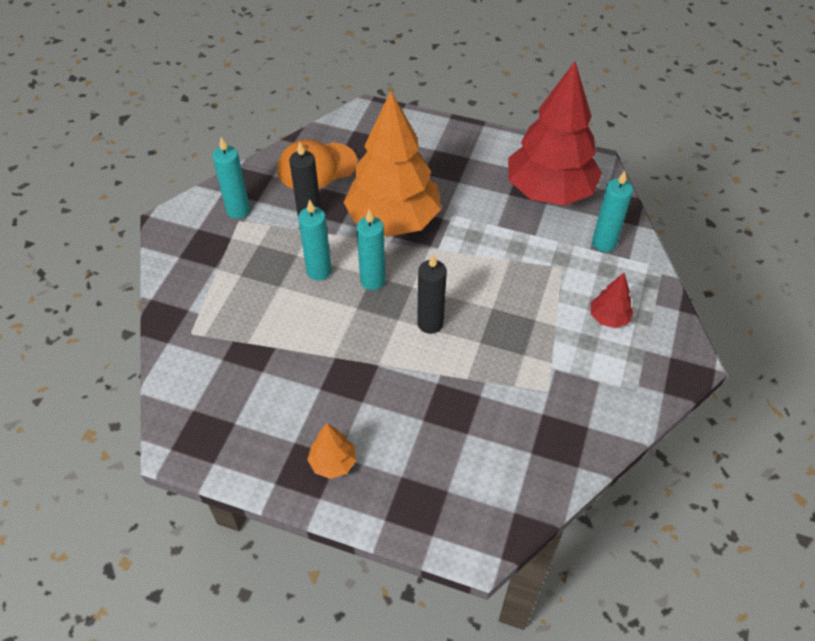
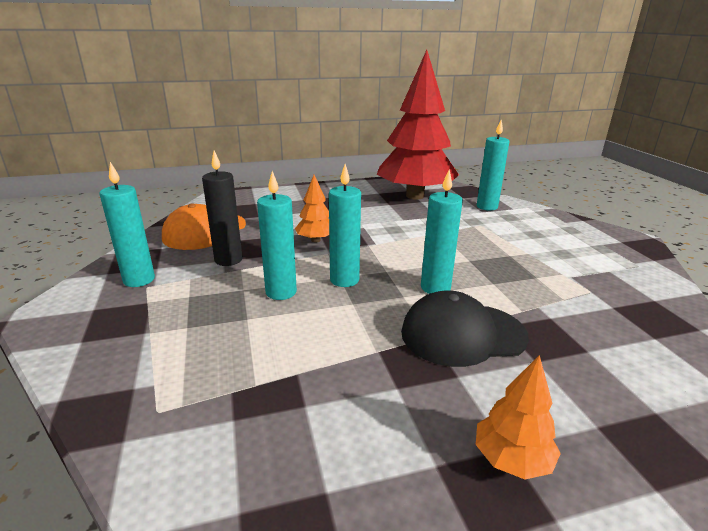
camera: 35 degrees left, 25 degrees down
orange tree [343,91,441,237] -> orange tree [295,175,329,242], size x0.41
black candle [417,254,447,334] -> turquoise candle [421,170,463,294]
red tree [591,273,634,328] -> none
none -> black cap [401,290,529,367]

